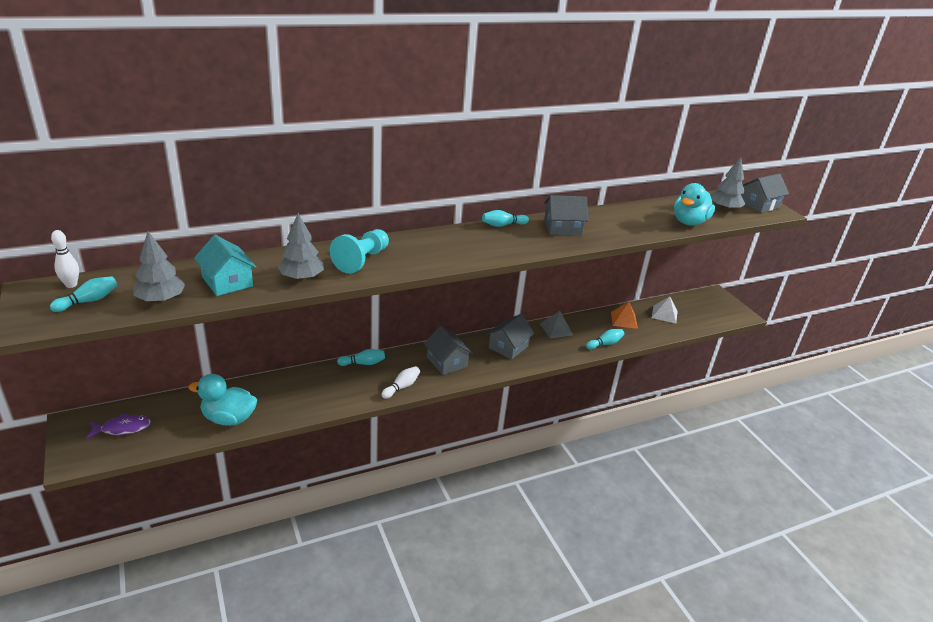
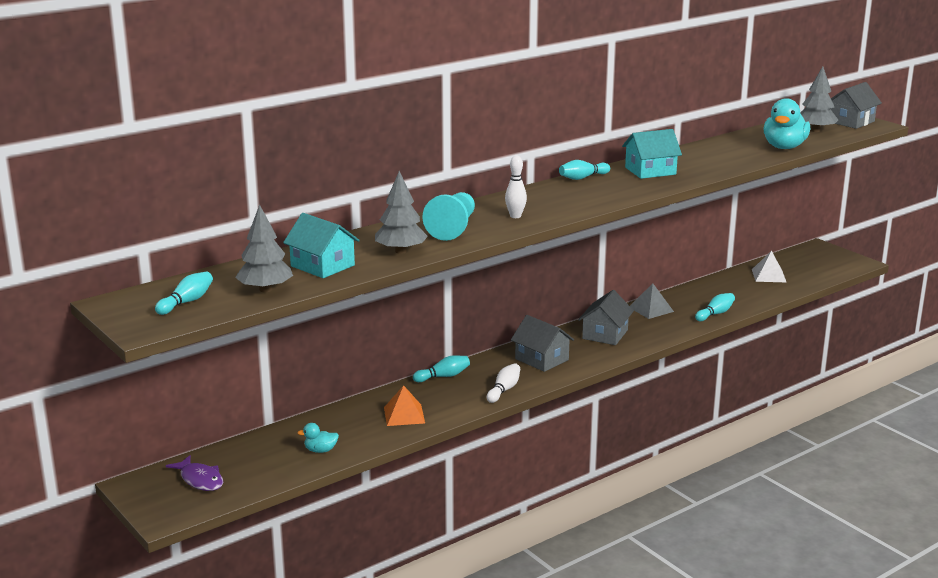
camera: 10 degrees left, 10 degrees down
white bowling pin [51,230,79,288] -> white bowling pin moved to [505,156,527,218]
purple fish [86,413,151,439] -> purple fish turned 75 degrees clockwise [166,455,223,491]
turquoise duck [188,374,257,426] -> turquoise duck [297,423,339,453], size x0.48
grey house [544,195,588,236] -> turquoise house [622,129,682,179]
orange pyramid [611,302,638,329] -> orange pyramid moved to [384,385,425,426]

